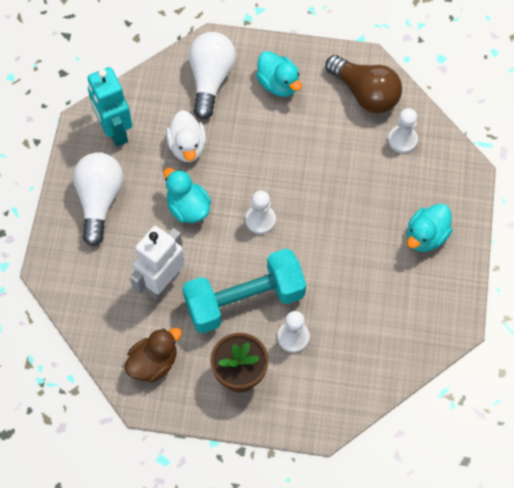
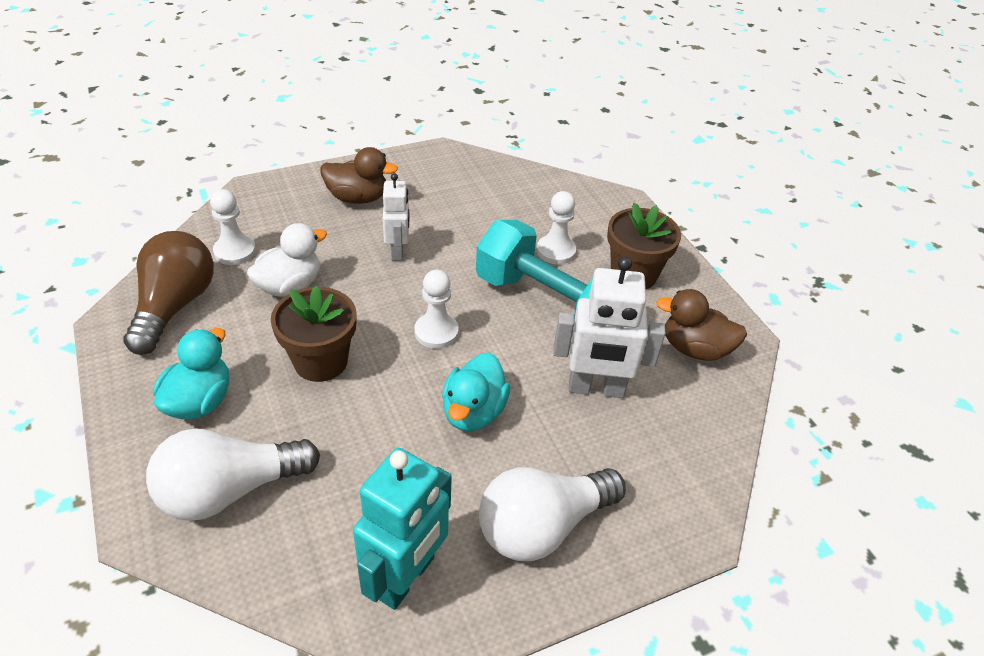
camera: 125 degrees left, 20 degrees down
white duck [166,110,206,162] -> white duck moved to [247,223,327,297]
turquoise duck [407,204,453,252] -> brown duck [321,147,398,204]
none -> brown flower pot [271,285,357,382]
none -> white robot [383,173,409,261]

